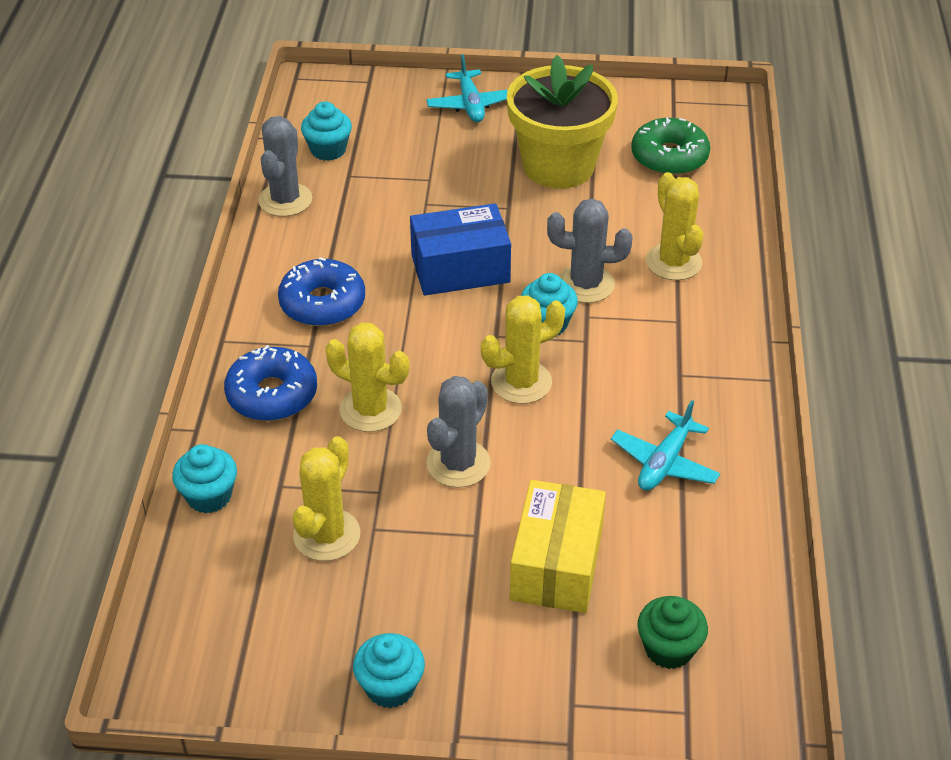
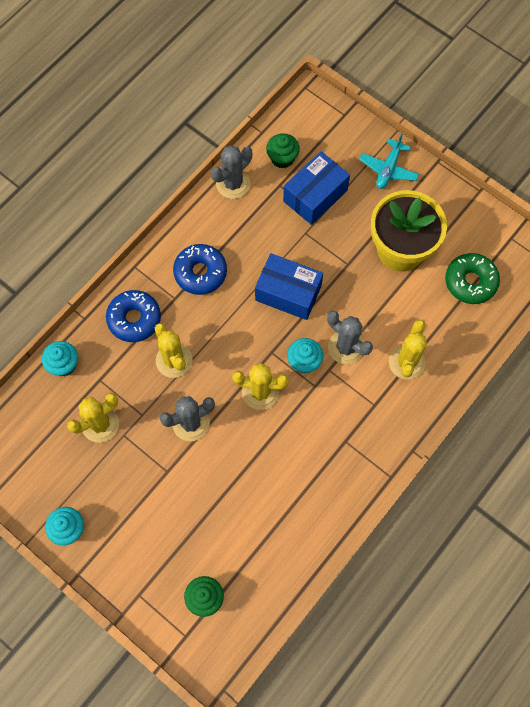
camera: 35 degrees right, 25 degrees up
turquoise cupcake [301,101,352,161] -> green cupcake [266,133,300,169]
yellow box [510,480,606,613] -> none
turquoise plane [611,400,720,491] -> none
none -> blue box [283,151,350,225]

